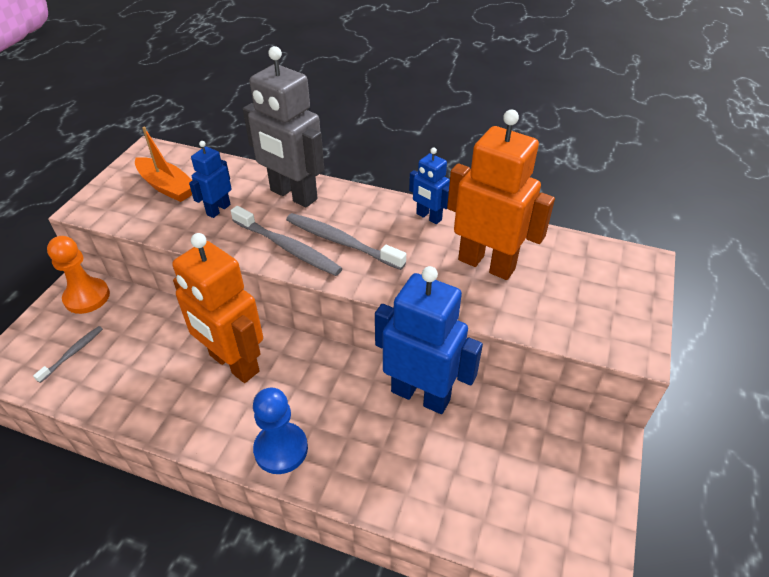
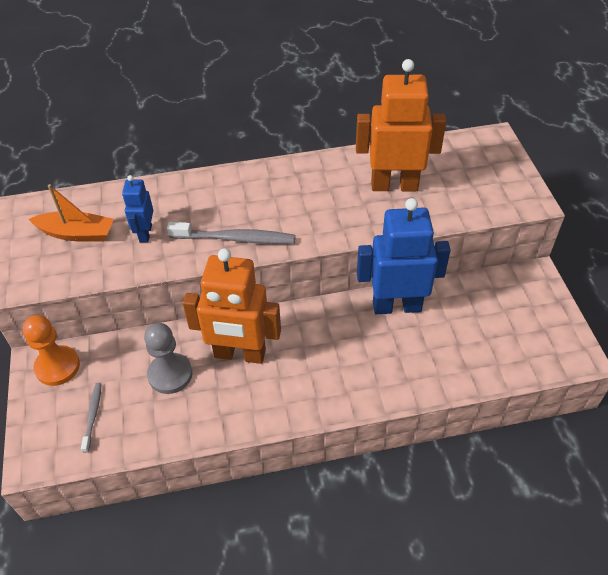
camera: 30 degrees left, 5 degrees up
grey robot [243,46,324,208] -> none
blue pawn [253,388,308,474] -> none
grey toothbrush [286,213,406,270] -> none
blue robot [409,148,450,224] -> none
none -> grey pawn [144,323,192,394]

